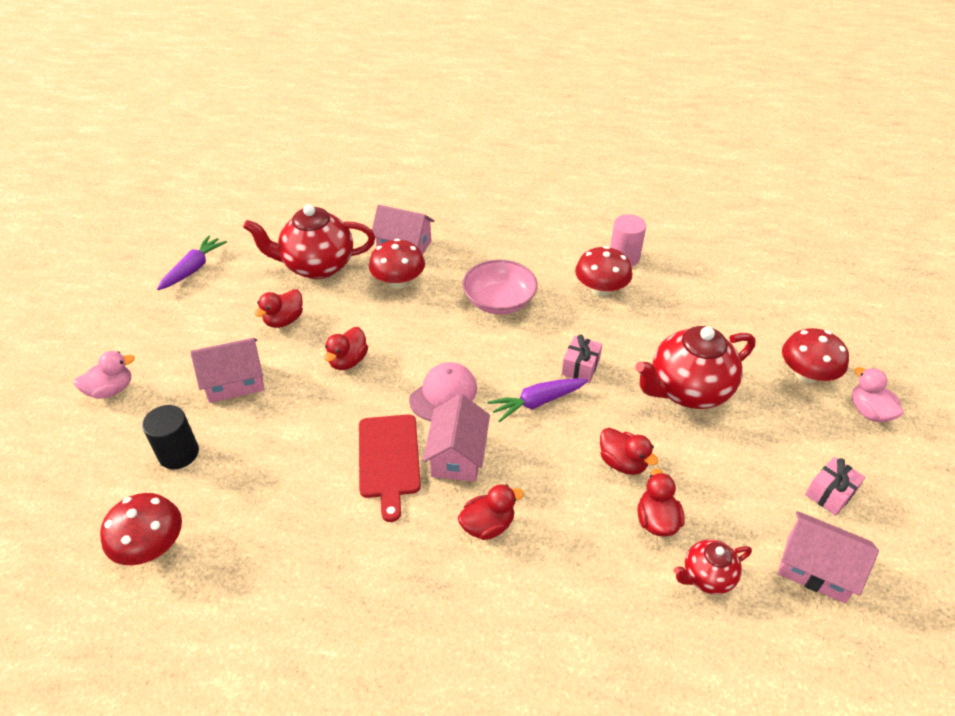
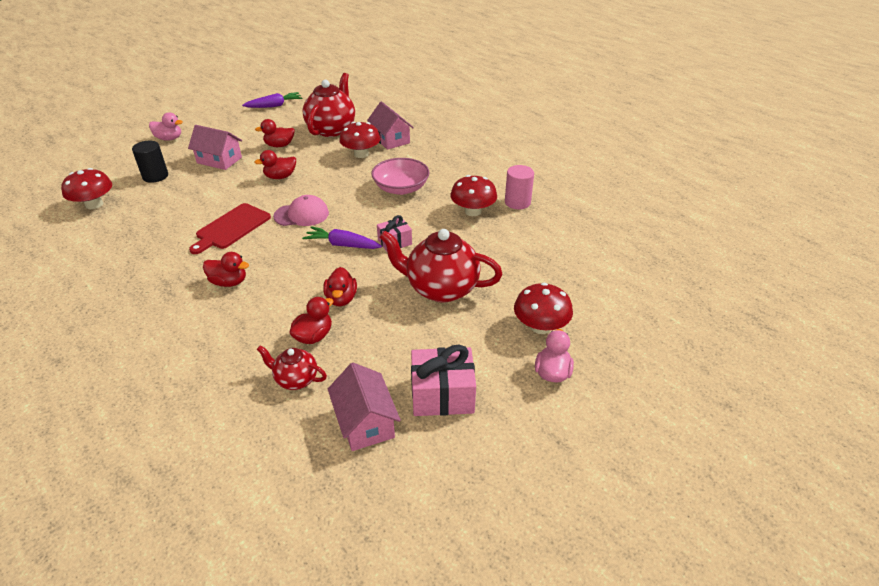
camera: 40 degrees right, 5 degrees down
red teapot [243,204,375,279] -> red teapot turned 75 degrees clockwise [303,73,355,137]
pink house [423,394,490,482] -> none
pink gift [805,457,865,516] -> pink gift [411,344,476,416], size x1.66

